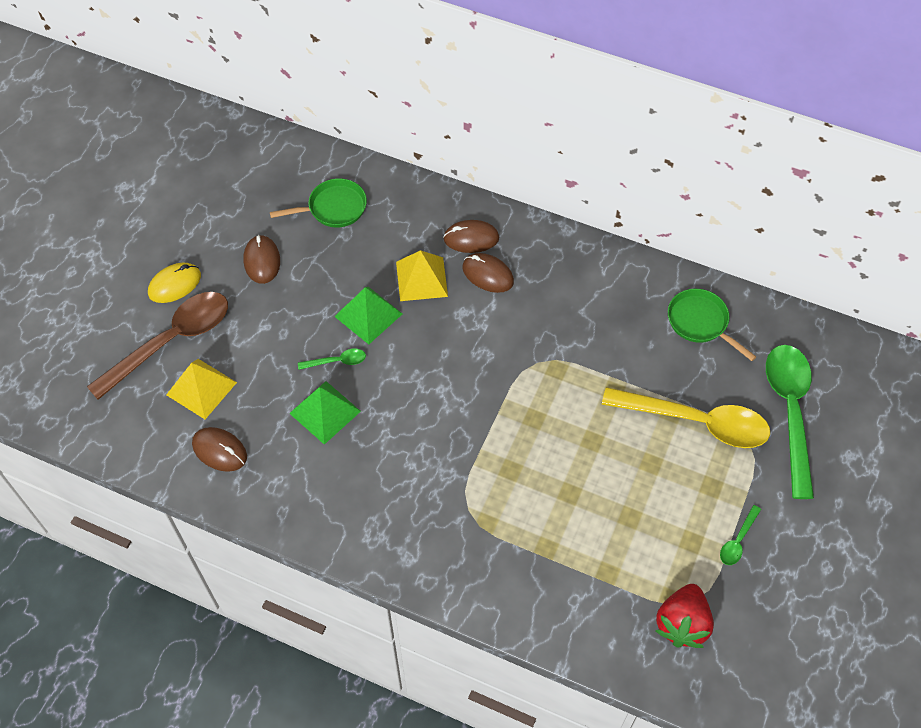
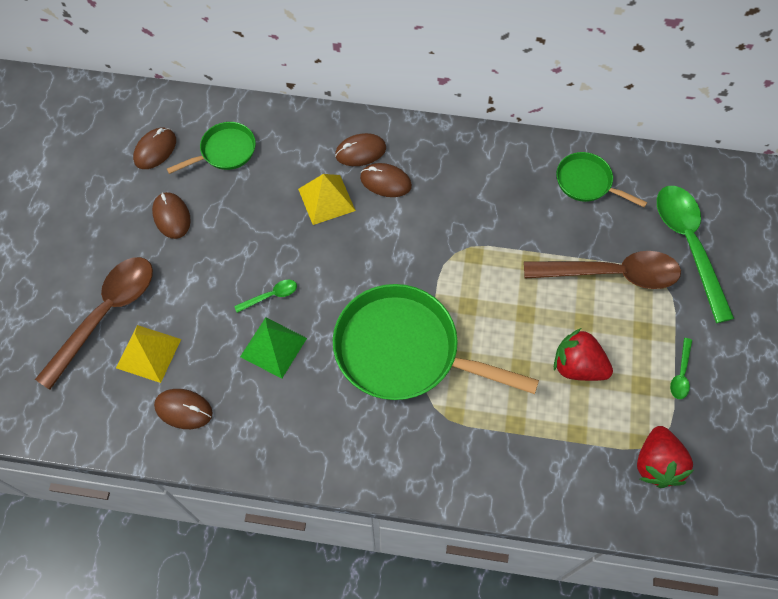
camera: 15 degrees left, 5 degrees up
yellow mouse [148,263,201,303] -> none
green pyramid [334,287,402,344] -> none
yellow spoon [602,387,770,448] -> brown spoon [524,251,681,289]
none -> brown mouse [133,128,176,169]
none -> green pan [333,284,539,400]
none -> red strawberry [554,328,613,381]

